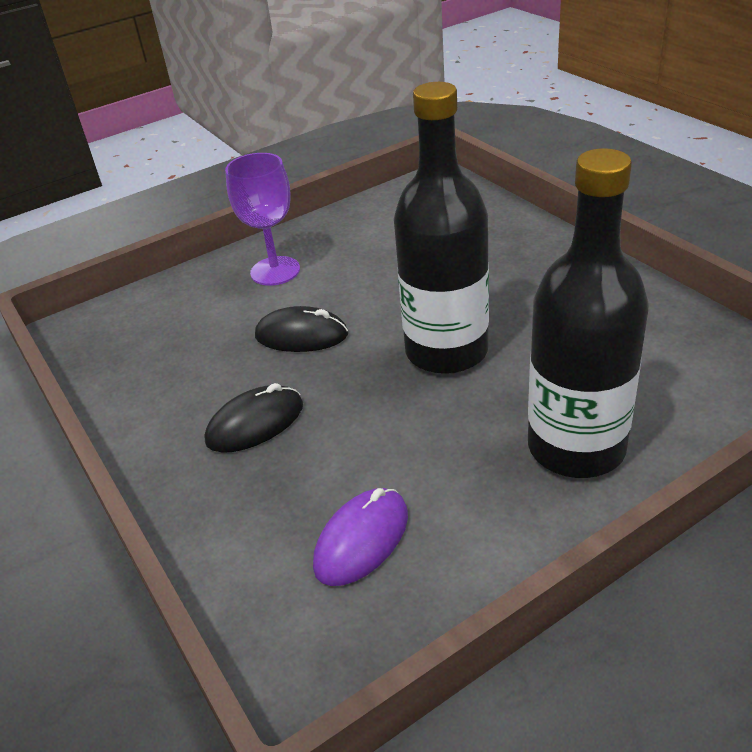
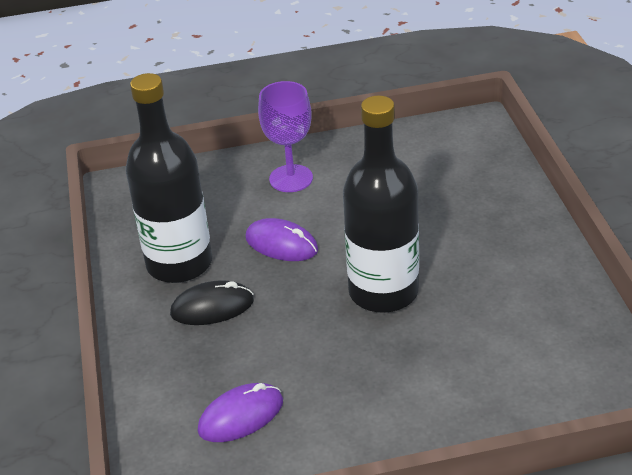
camera: 20 degrees right, 0 degrees up
black mouse [255,306,348,352] -> purple mouse [245,218,318,261]
black bottle [528,148,649,478] -> black bottle moved to [125,73,212,283]

